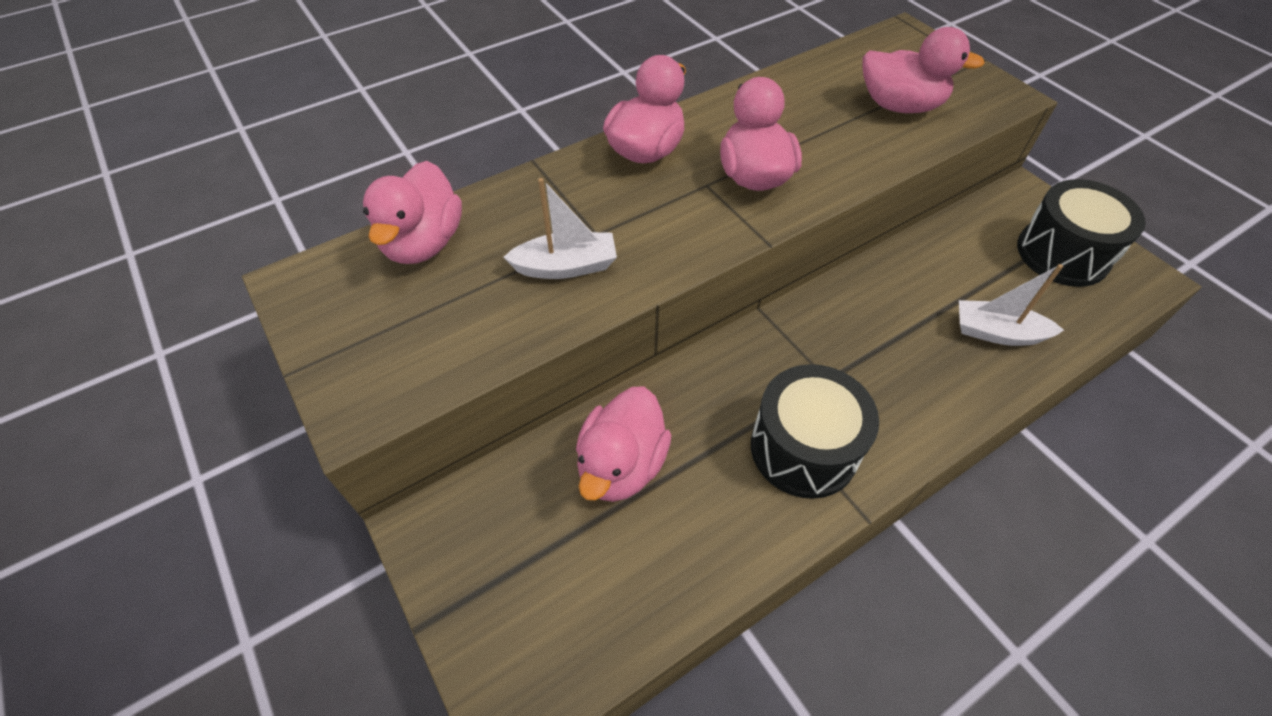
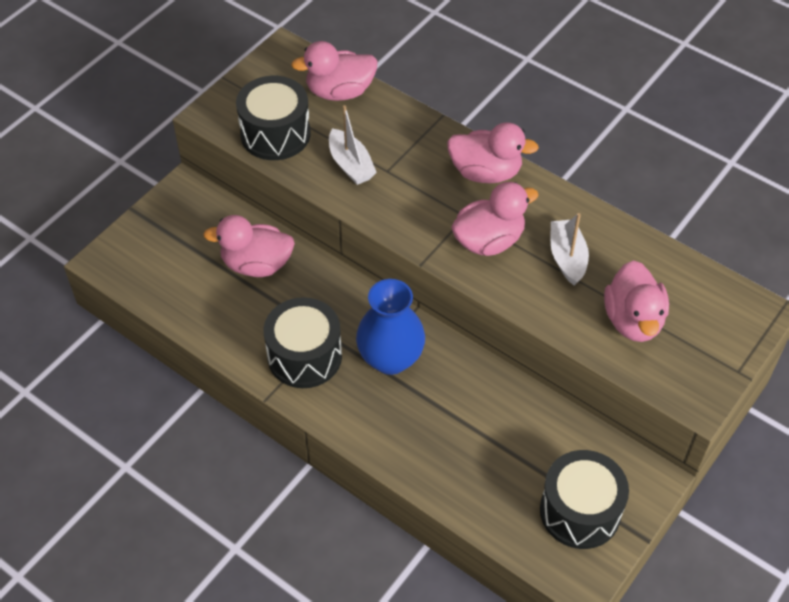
camera: 70 degrees right, 0 degrees up
white boat [959,264,1064,346] -> white boat moved to [551,213,589,286]
none -> black drum [236,76,311,160]
none -> blue vase [356,279,425,375]

